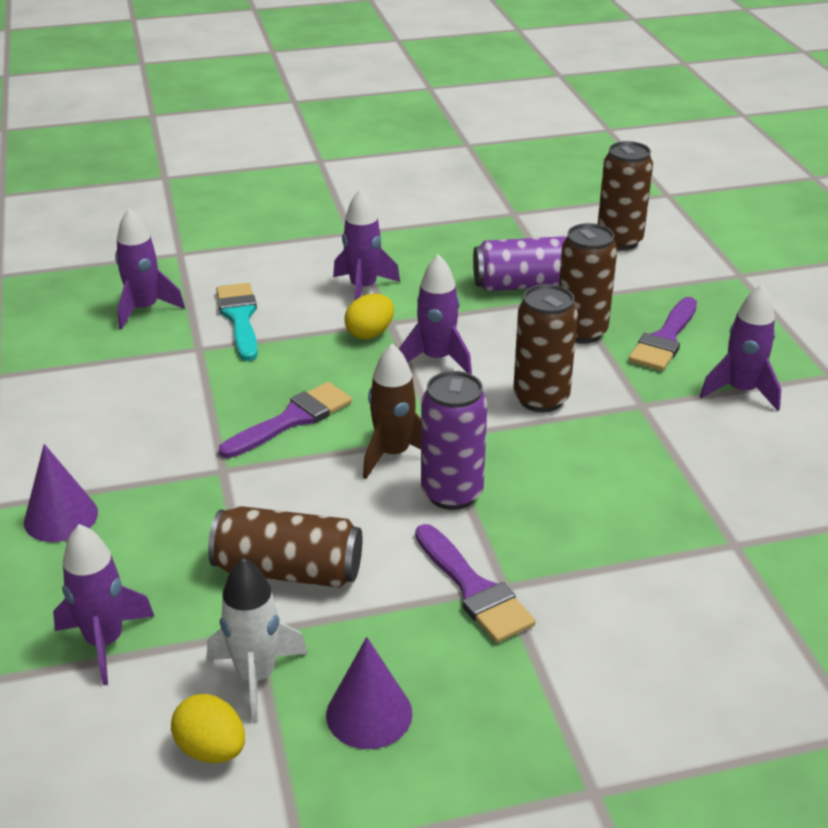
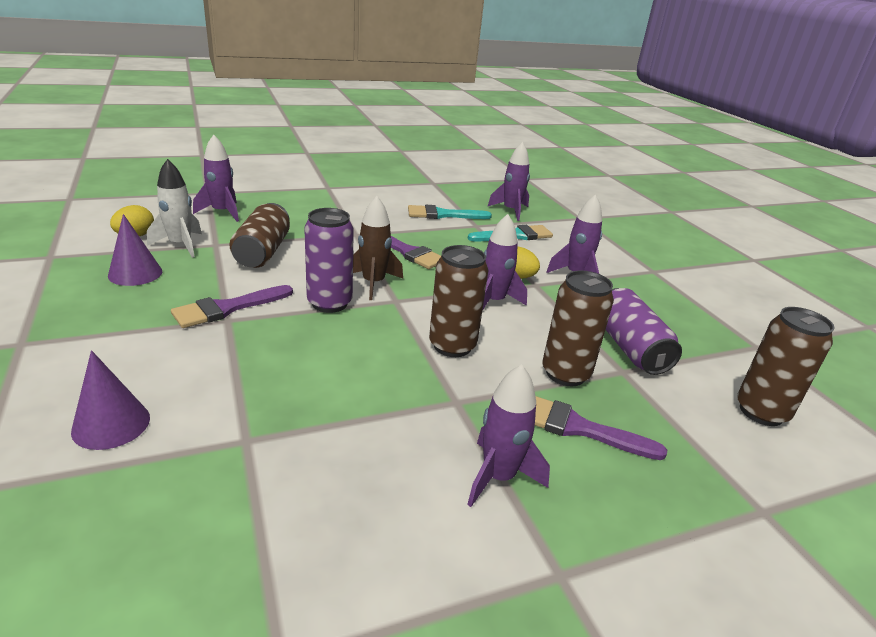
camera: 80 degrees right, 5 degrees down
purple cone [24,444,98,542] -> purple cone moved to [71,350,150,450]
none -> turquoise brush [408,205,492,219]

